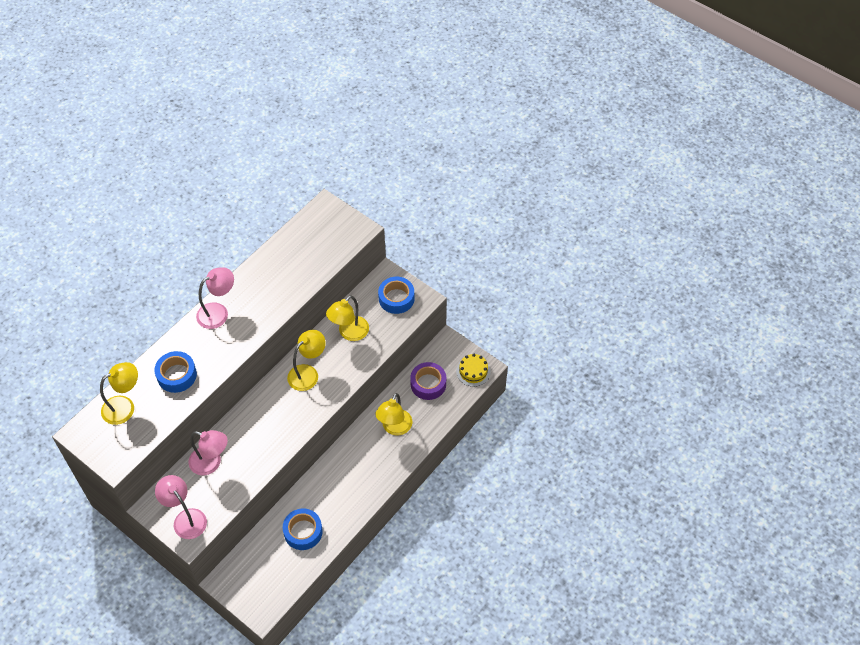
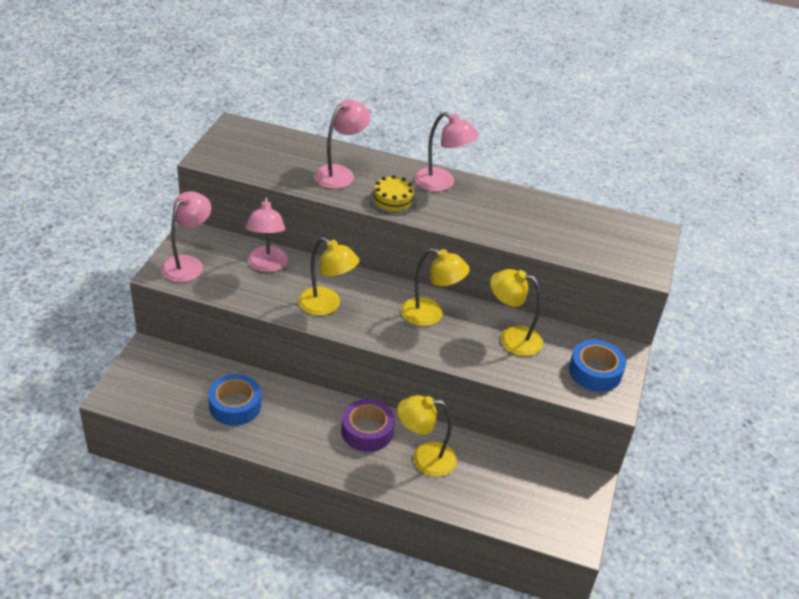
camera: 65 degrees right, 15 degrees down
yellow lamp [100,362,138,425] -> yellow lamp moved to [298,237,359,316]
blue tape [154,351,197,393] -> pink lamp [314,100,370,189]
purple tape [410,362,446,400] -> purple tape moved to [341,399,395,452]
yellow cake [456,354,491,387] -> yellow cake moved to [369,175,417,216]

